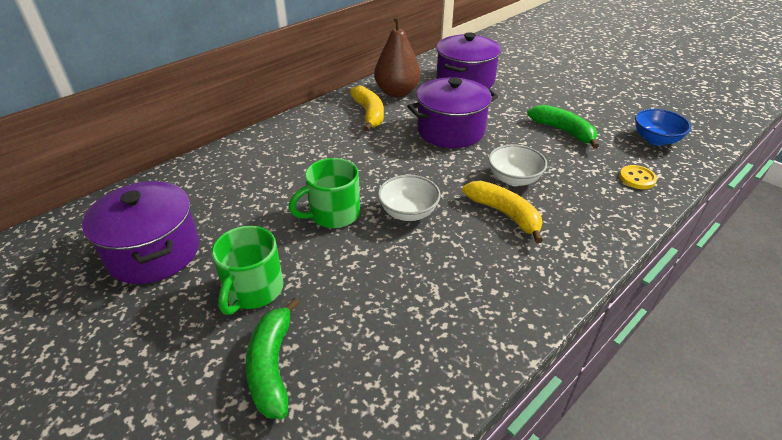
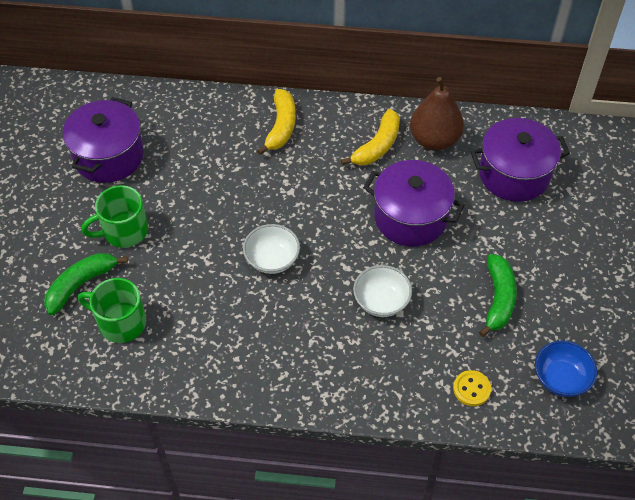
camera: 50 degrees right, 15 degrees up
green mug [289,158,360,228] -> green mug moved to [78,278,146,343]
yellow banana [462,181,543,243] -> yellow banana moved to [257,89,296,155]

